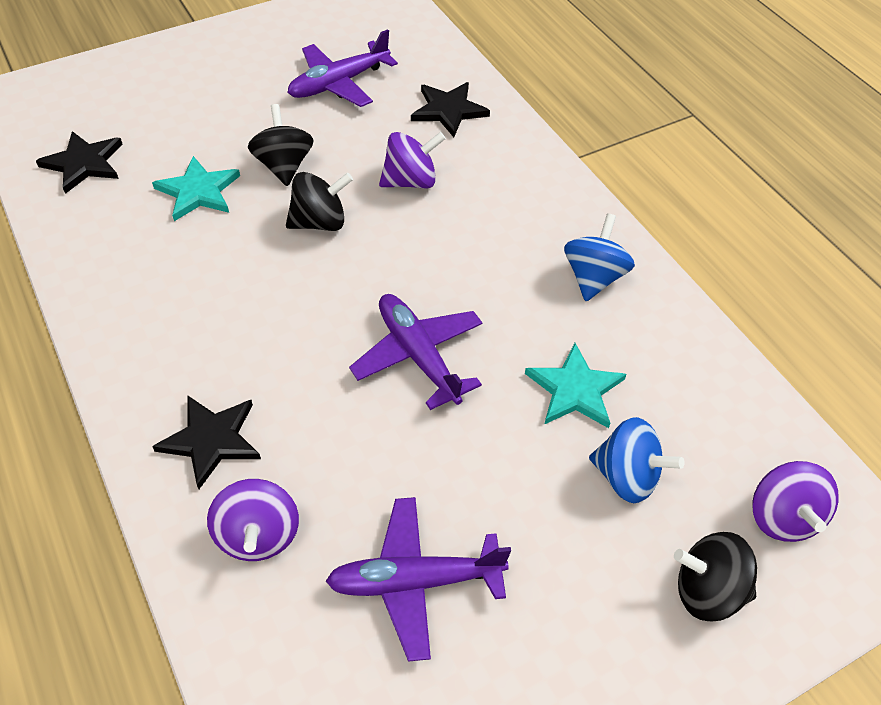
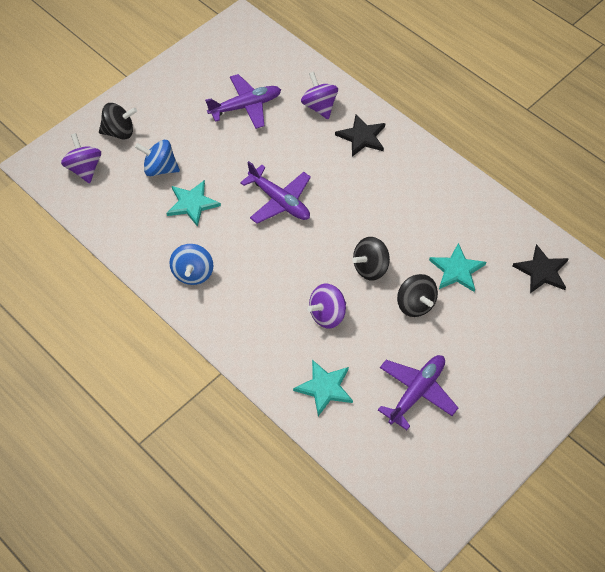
camera: 165 degrees right, 5 degrees up
black star [411,82,490,137] -> turquoise star [293,360,353,416]

